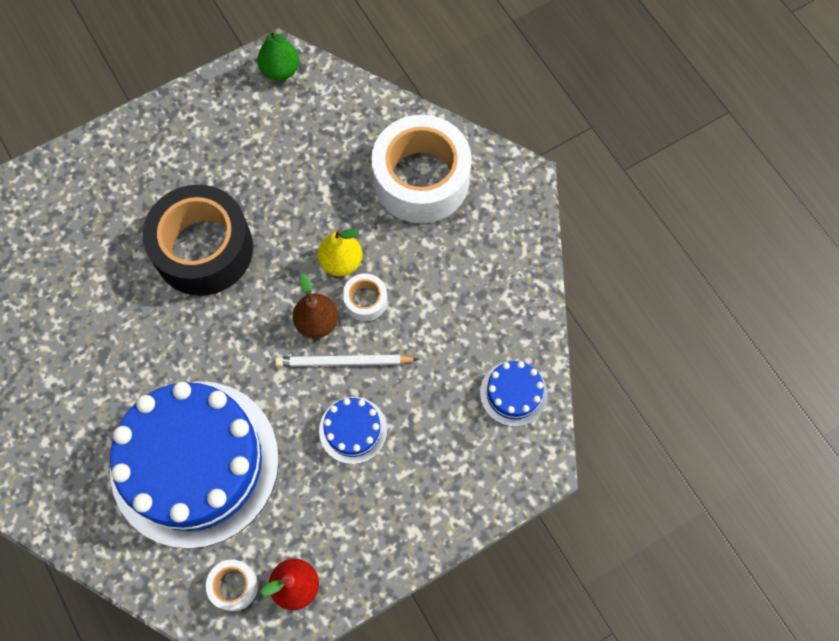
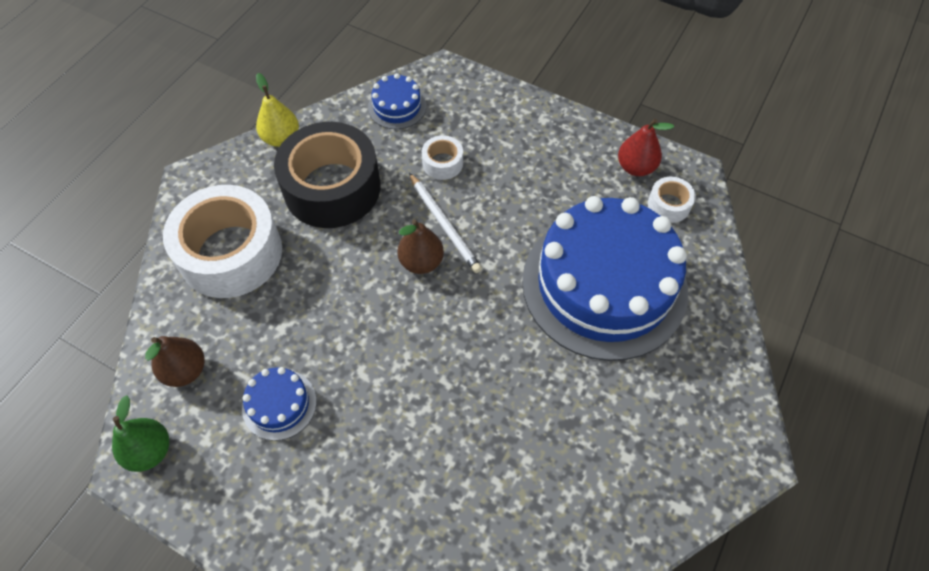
camera: 120 degrees left, 10 degrees down
black tape [143,185,253,296] -> black tape moved to [274,122,380,228]
yellow pear [318,229,362,276] -> yellow pear moved to [256,73,299,147]
blue cake [319,397,387,464] -> blue cake moved to [242,367,317,441]
white tape [343,273,387,321] -> white tape moved to [422,135,463,180]
none -> brown pear [145,336,204,387]

